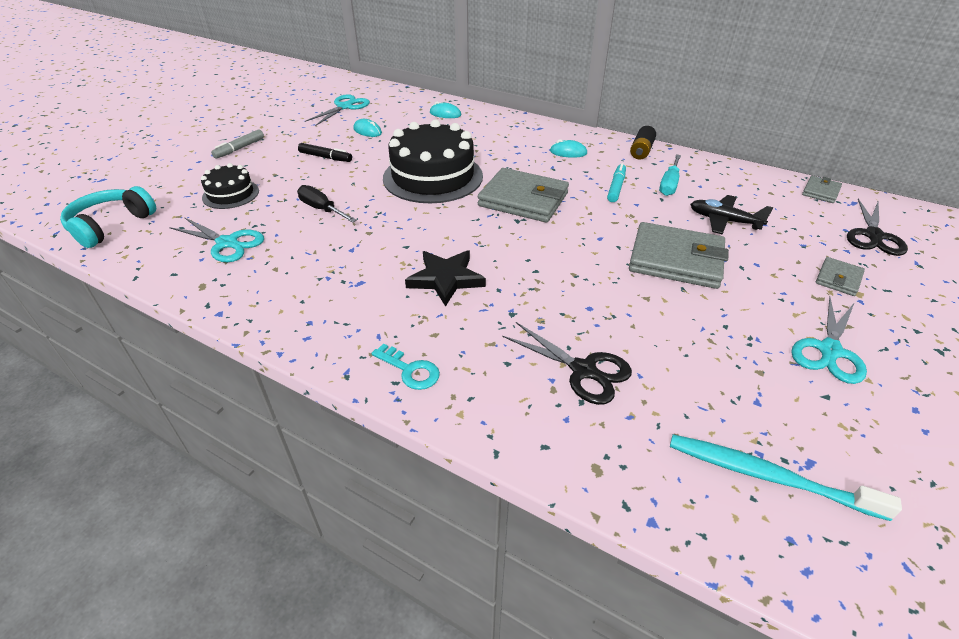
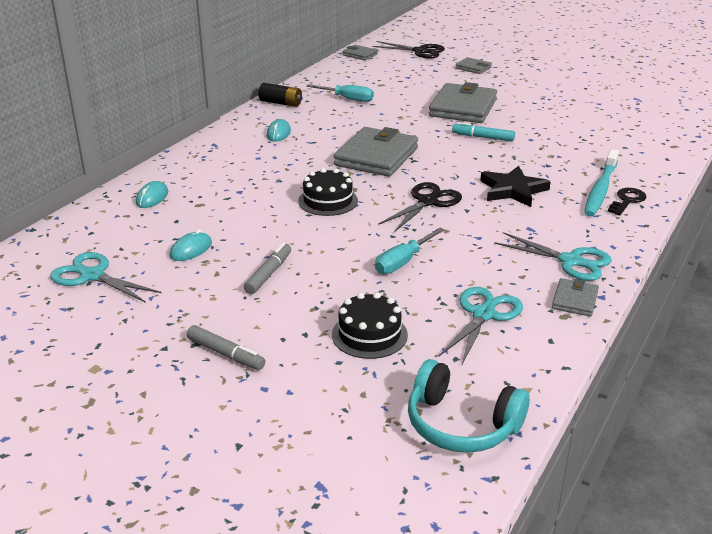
camera: 90 degrees left, 10 degrees down
black screwdriver [297,185,357,223] -> turquoise screwdriver [375,227,445,274]
black marker [298,143,352,162] -> grey marker [244,243,291,294]
turquoise key [372,343,440,390] -> black key [608,188,647,215]
black cake [383,119,483,203] -> black cake [298,168,358,216], size x0.52
black scissors [502,322,632,405] -> black scissors moved to [378,182,462,232]
turquoise marker [607,163,626,202] -> turquoise marker moved to [452,122,515,141]
turquoise toothbrush [670,434,902,521] -> turquoise toothbrush moved to [584,149,619,216]
black plane [690,195,774,235] -> none
turquoise scissors [791,297,867,384] -> turquoise scissors moved to [494,232,612,281]
none -> grey wallet [552,278,599,316]

